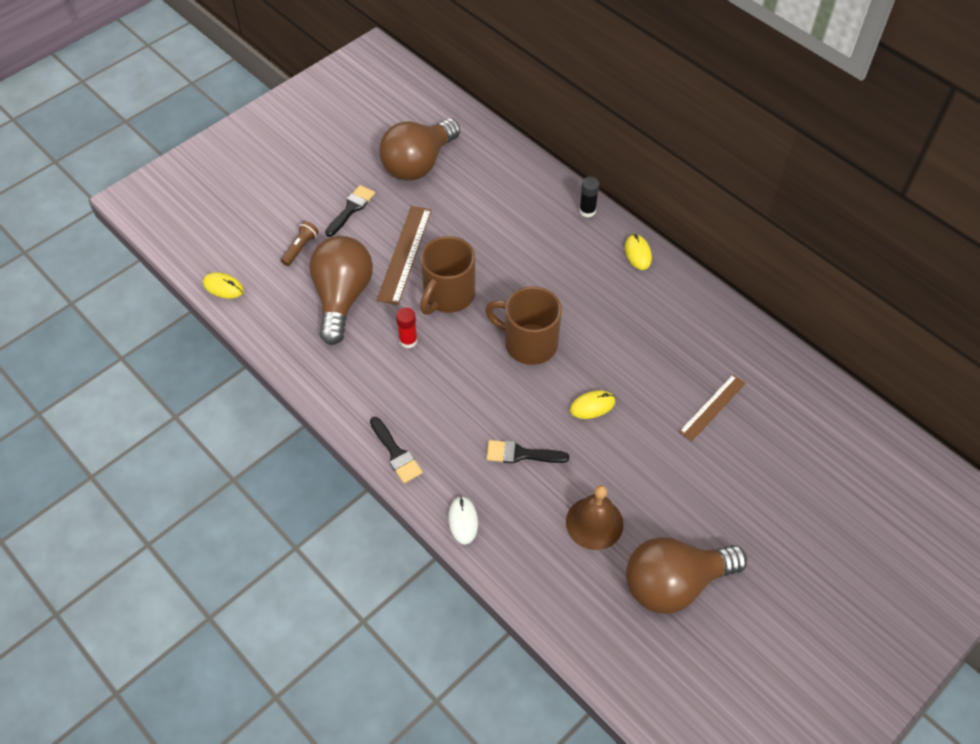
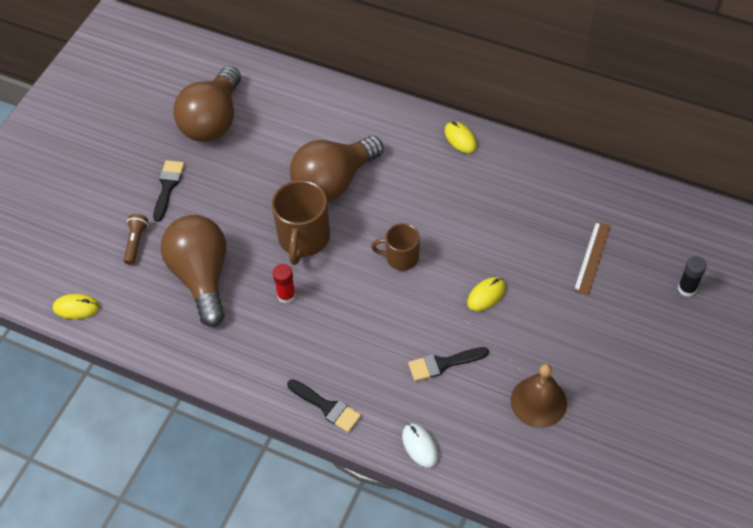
camera: 20 degrees left, 0 degrees up
brown ruler [376,206,432,305] -> none
brown mug [485,286,562,365] -> brown mug [371,223,420,271], size x0.62
black glue stick [579,177,600,217] -> black glue stick moved to [678,256,707,297]
brown light bulb [626,537,747,614] -> brown light bulb moved to [290,136,383,202]

